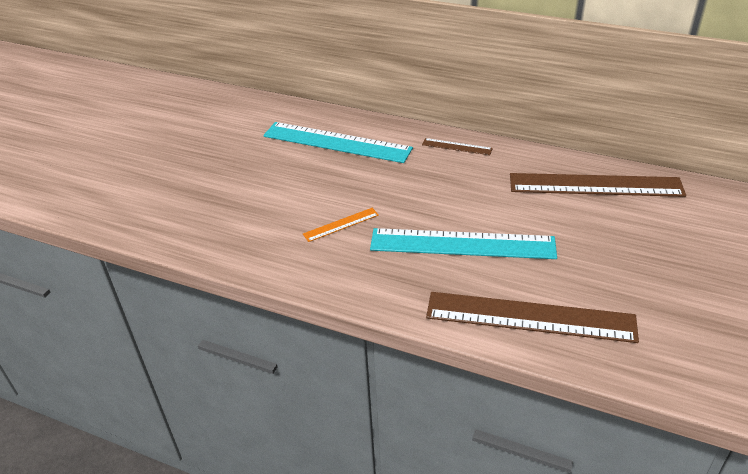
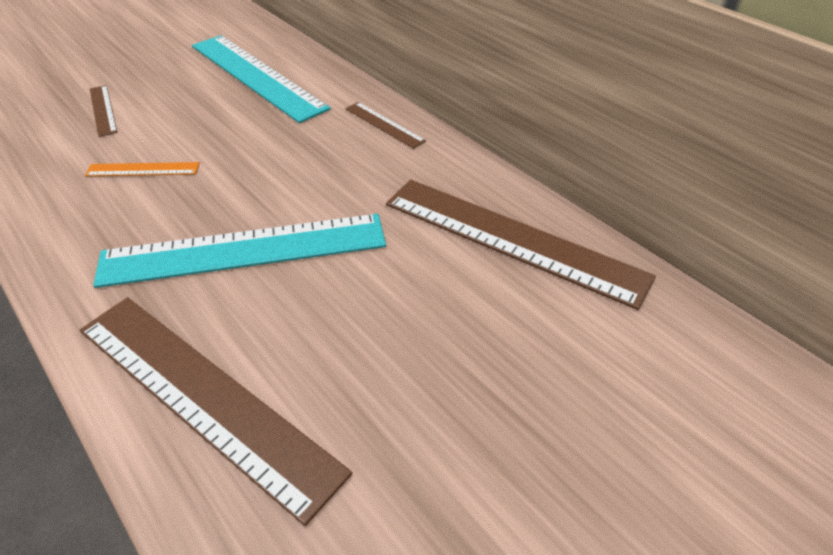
camera: 25 degrees right, 5 degrees up
turquoise ruler [370,228,557,259] -> turquoise ruler turned 45 degrees counterclockwise [93,214,386,288]
none -> brown ruler [90,85,117,137]

